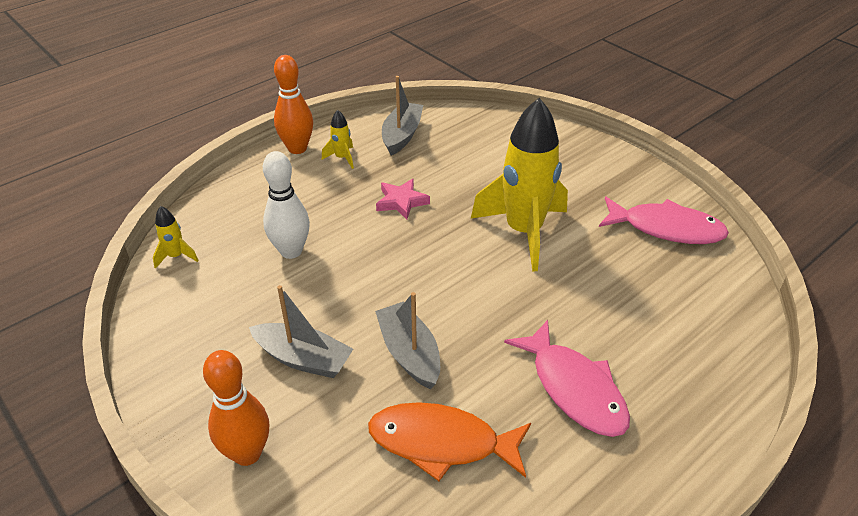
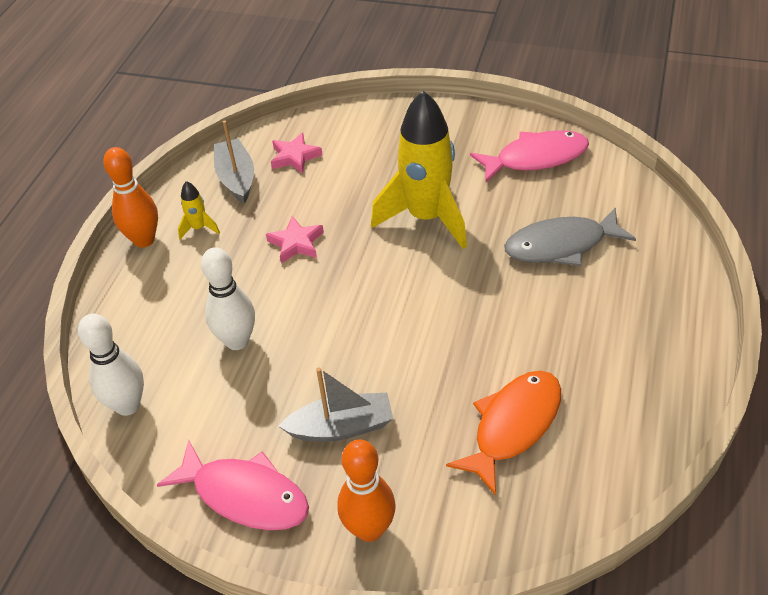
camera: 30 degrees left, 5 degrees up
yellow rocket [153,206,199,269] -> white bowling pin [78,313,144,416]
orange fish [368,402,531,481] -> orange fish turned 150 degrees clockwise [446,371,561,496]
grey boat [375,292,440,389] -> none
pink fish [504,320,630,437] -> pink fish moved to [157,440,309,530]
none -> pink star [271,133,323,174]
none -> grey fish [504,208,636,266]

